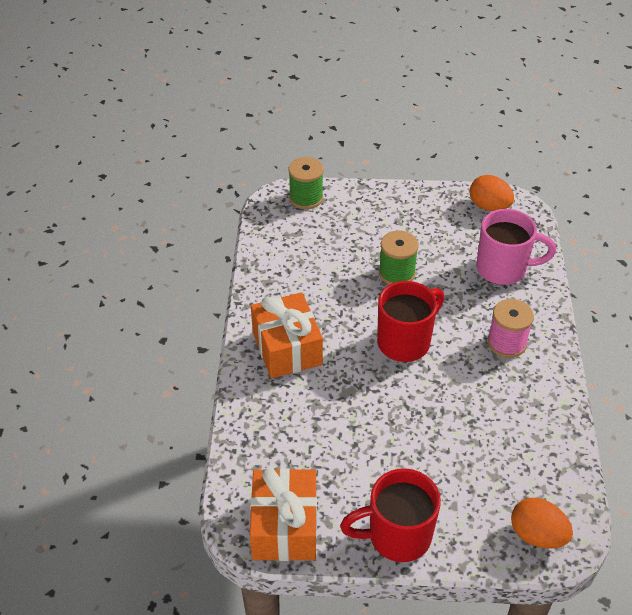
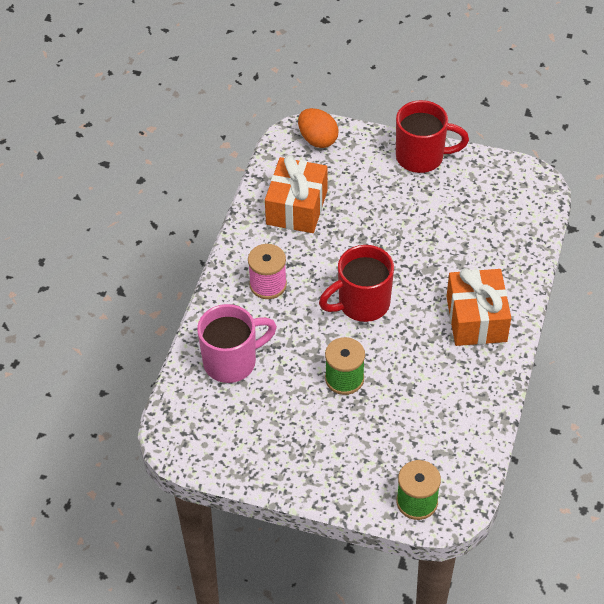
camera: 165 degrees left, 5 degrees up
orange gift [250,467,317,561] -> orange gift moved to [265,155,327,233]
orange egg [470,175,514,211] -> none
pink mug [476,209,556,285] -> pink mug turned 135 degrees clockwise [197,304,277,383]

